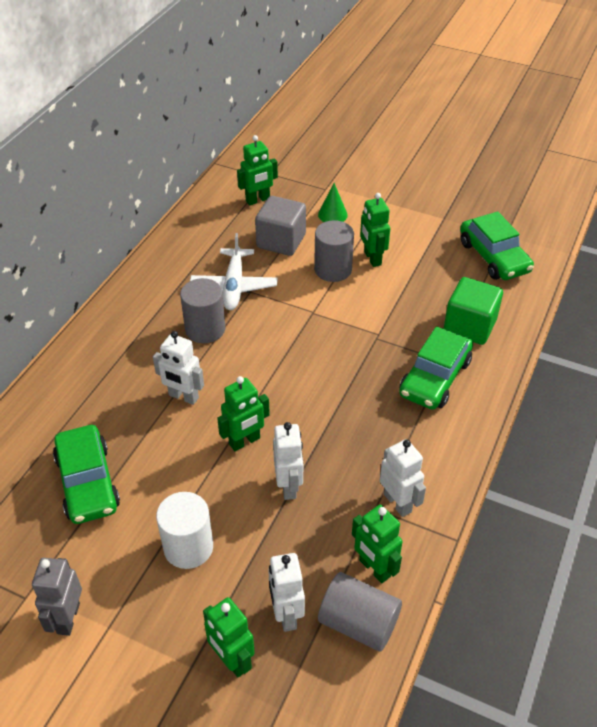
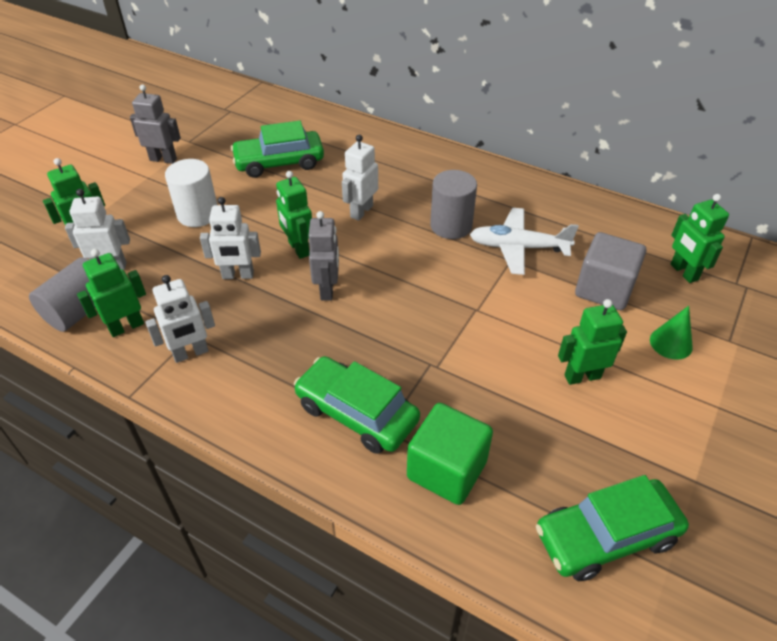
camera: 95 degrees right, 0 degrees up
grey cylinder [314,220,354,282] -> none
none -> grey robot [308,211,339,301]

